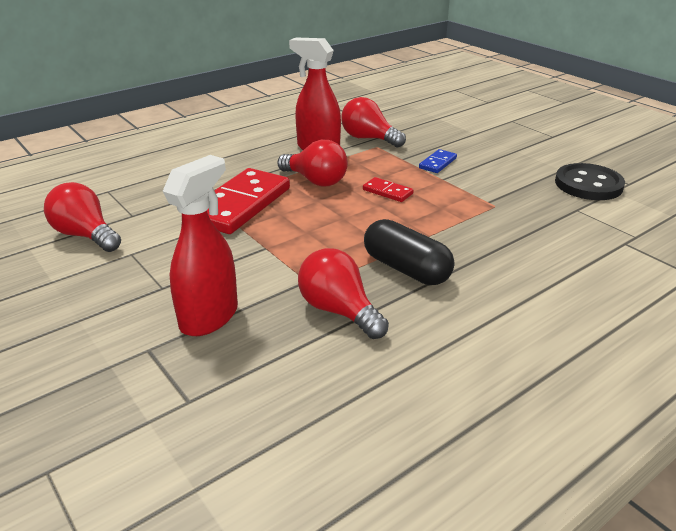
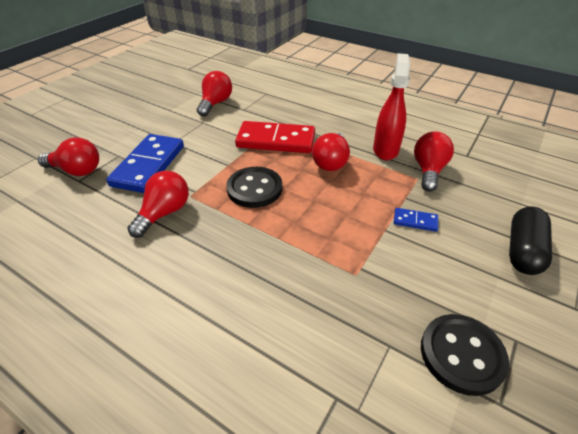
camera: 70 degrees right, 10 degrees up
red spray bottle [163,155,238,336] -> blue domino [106,134,184,193]
red domino [363,177,414,202] -> none
black capsule [364,219,454,285] -> black capsule moved to [509,206,552,275]
none -> red light bulb [38,137,99,176]
none -> black button [226,167,282,208]

